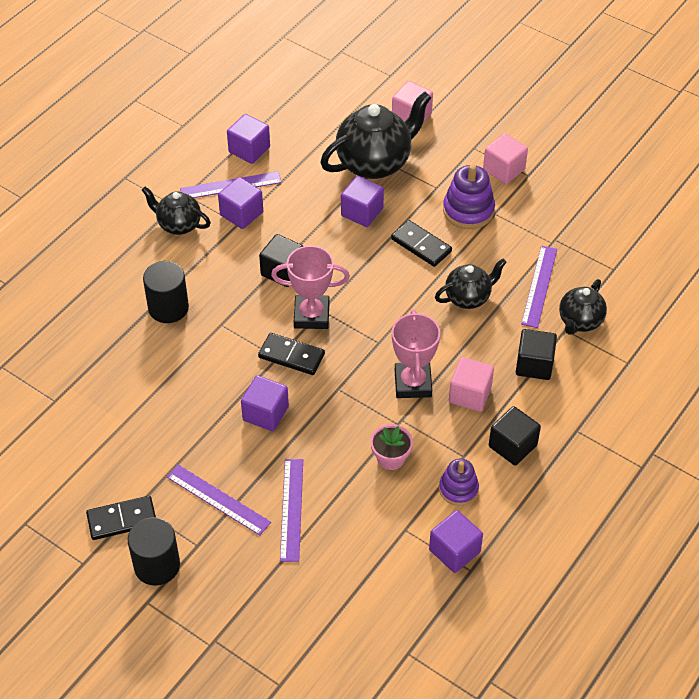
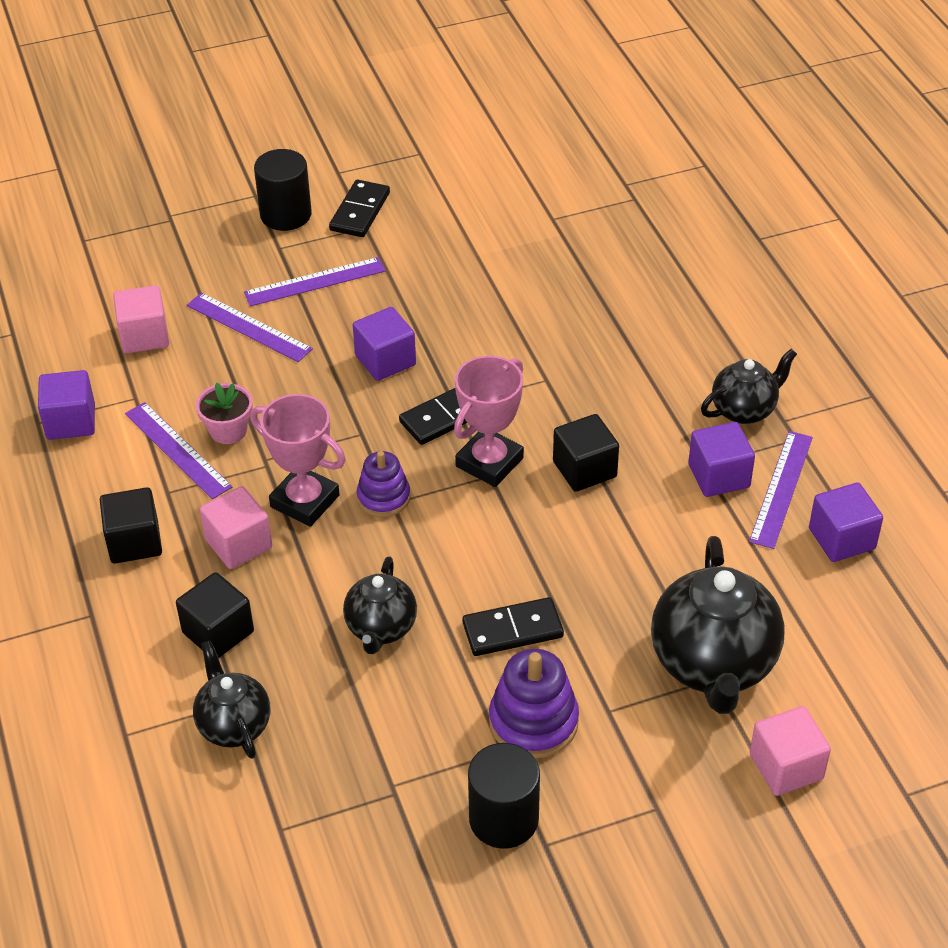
camera: 125 degrees right, 5 degrees down
black cylinder [143,261,189,323] -> black cylinder moved to [468,743,540,849]
purple cube [341,176,384,227] -> none
purple stacking toy [439,458,479,506] -> purple stacking toy moved to [357,451,411,517]
pink cube [483,133,528,184] -> pink cube moved to [113,285,169,353]
purple ruler [521,246,557,328] -> purple ruler moved to [125,402,233,499]

